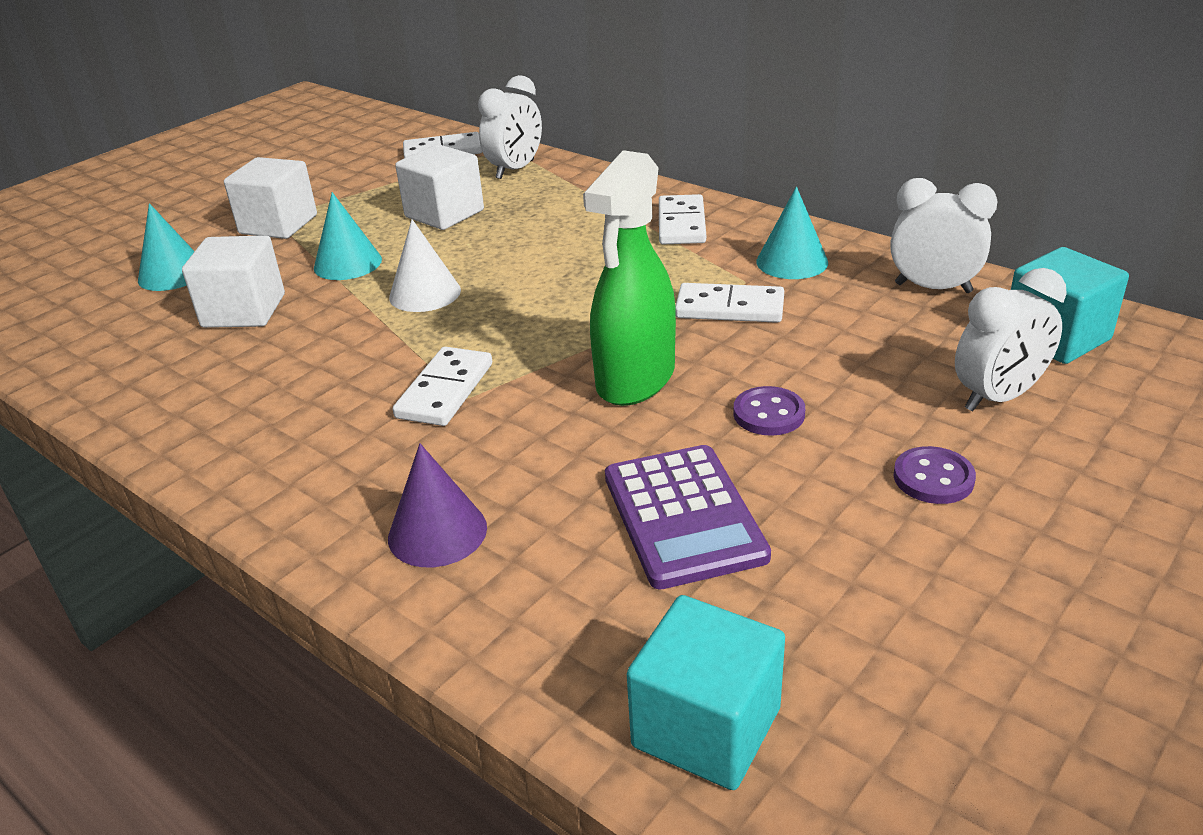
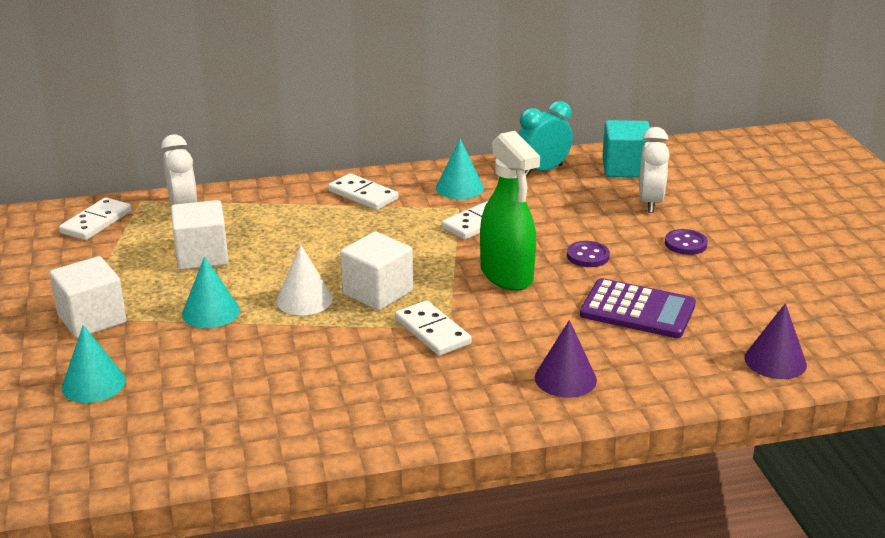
camera: 55 degrees left, 5 degrees down
white cube [182,235,285,328] -> white cube moved to [340,232,413,311]
turquoise cube [627,595,785,790] -> purple cone [745,303,807,379]
white clock [890,178,997,293] -> turquoise clock [519,101,573,176]

